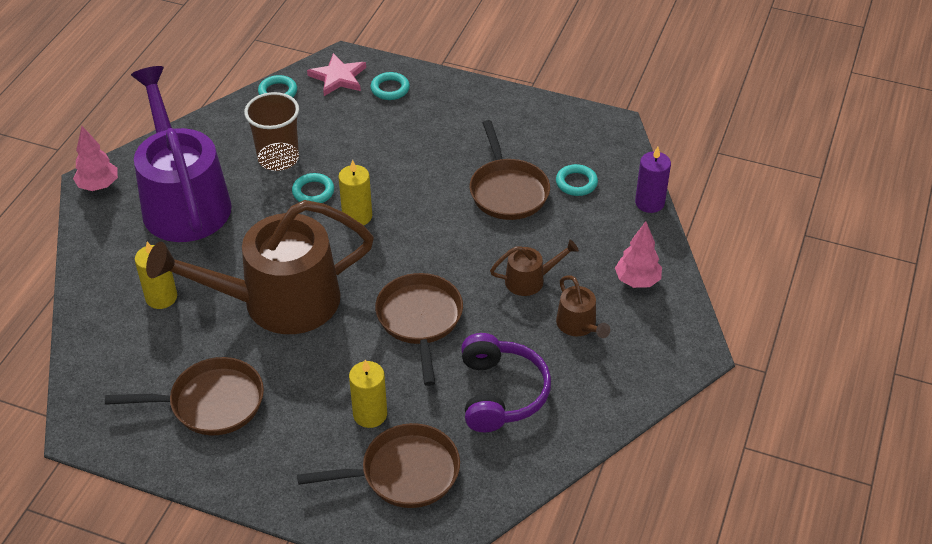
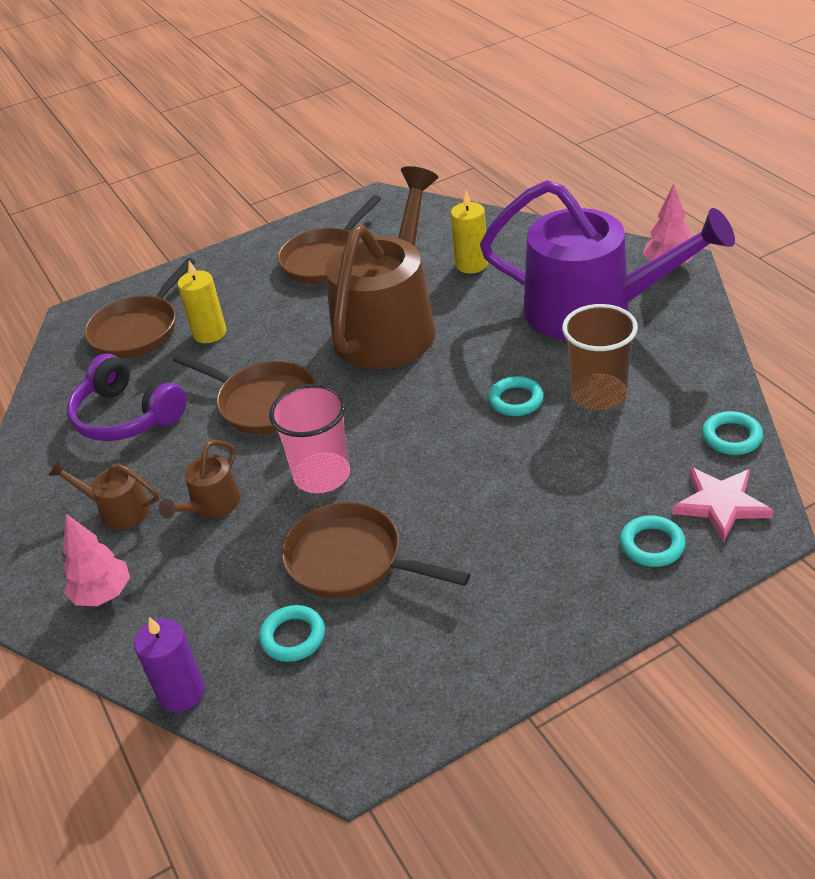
camera: 135 degrees right, 5 degrees down
yellow candle [338,160,372,225] -> none
none -> pink cup [269,384,350,493]

